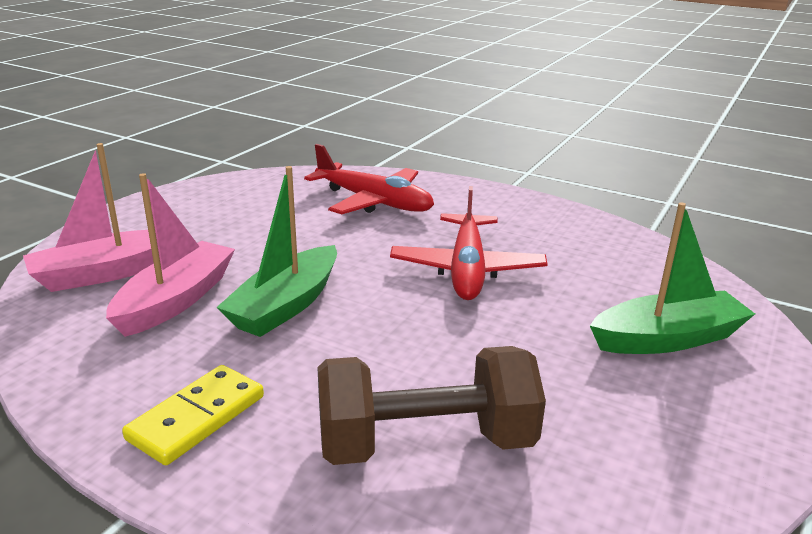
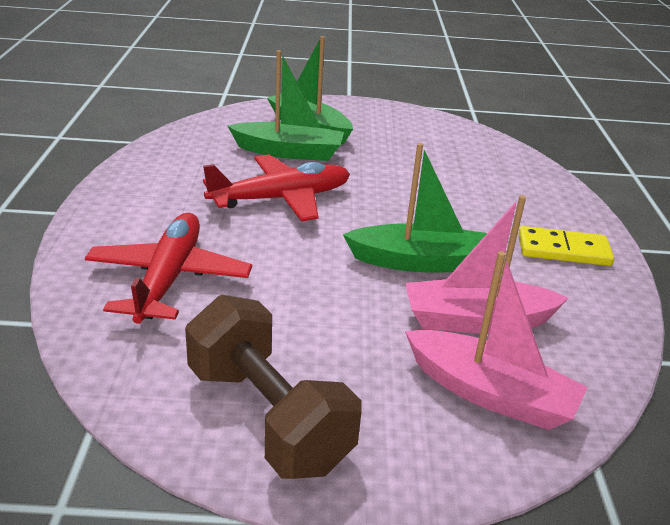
camera: 120 degrees left, 5 degrees up
brown dumbbell [317,346,546,465] -> brown dumbbell moved to [185,295,362,479]
none -> green boat [228,50,344,161]

